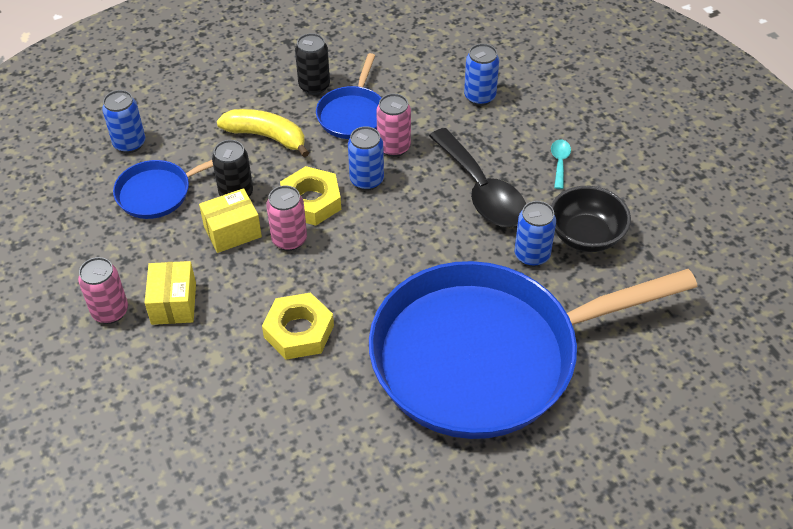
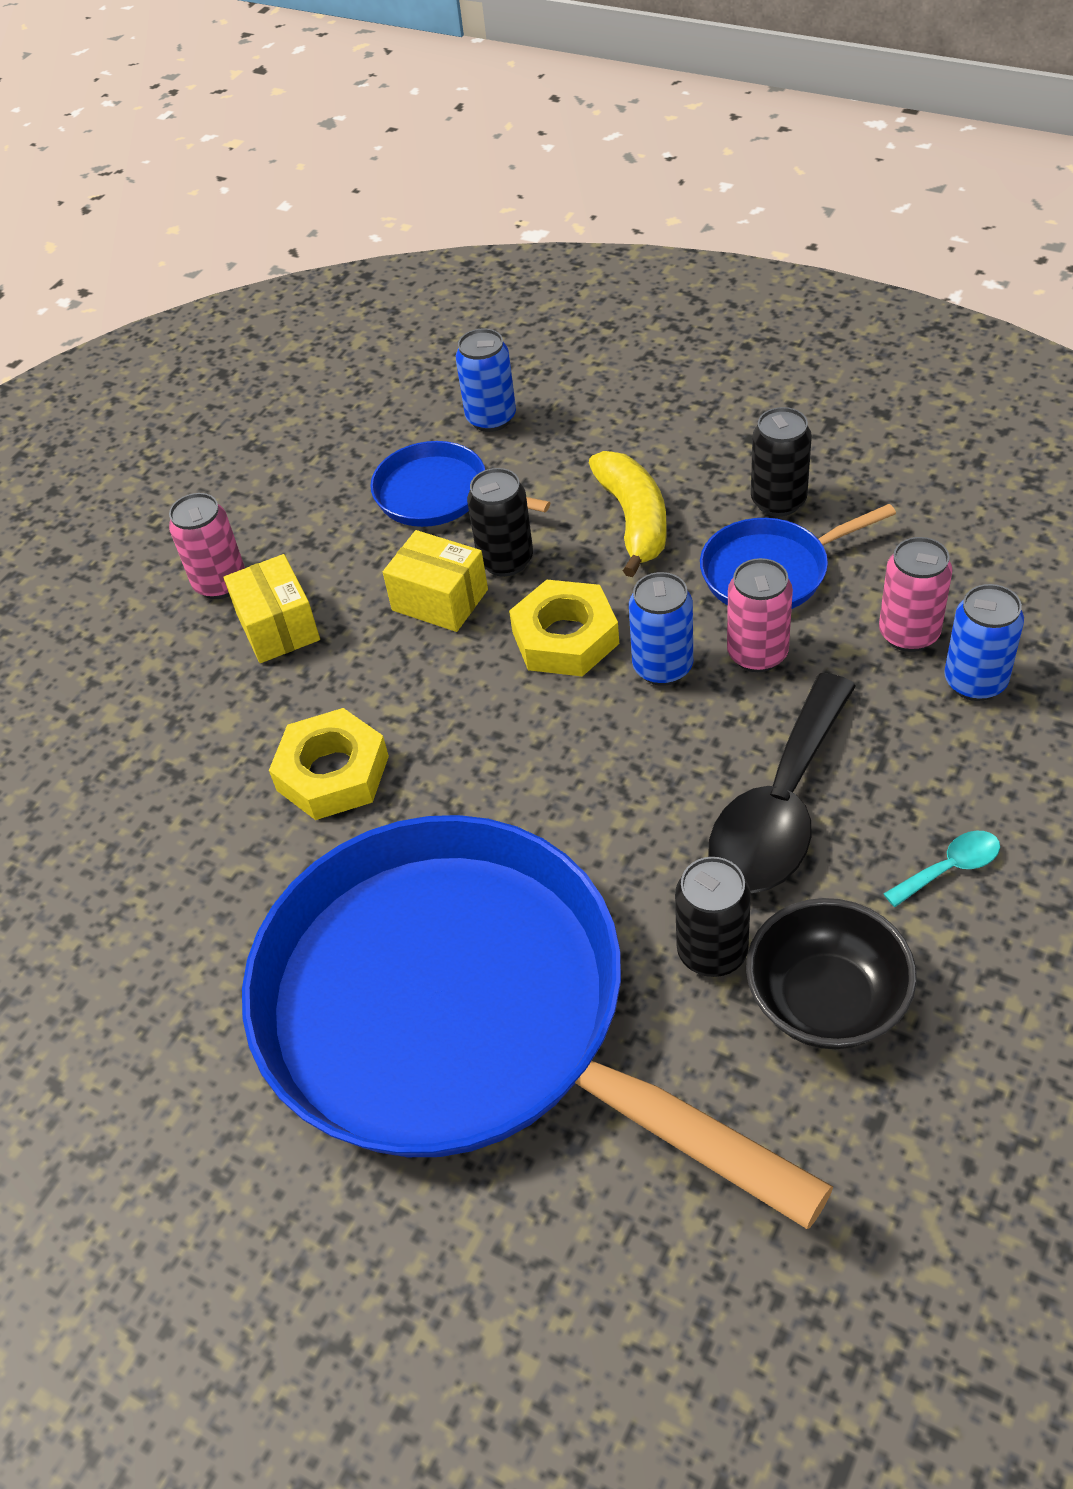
camera: 60 degrees right, 0 degrees up
yellow box [145,261,196,325] -> yellow box turned 75 degrees counterclockwise [224,554,320,663]
pink can [266,185,307,251] -> pink can moved to [879,537,953,652]
blue can [515,201,556,267] -> black can [675,857,751,977]

